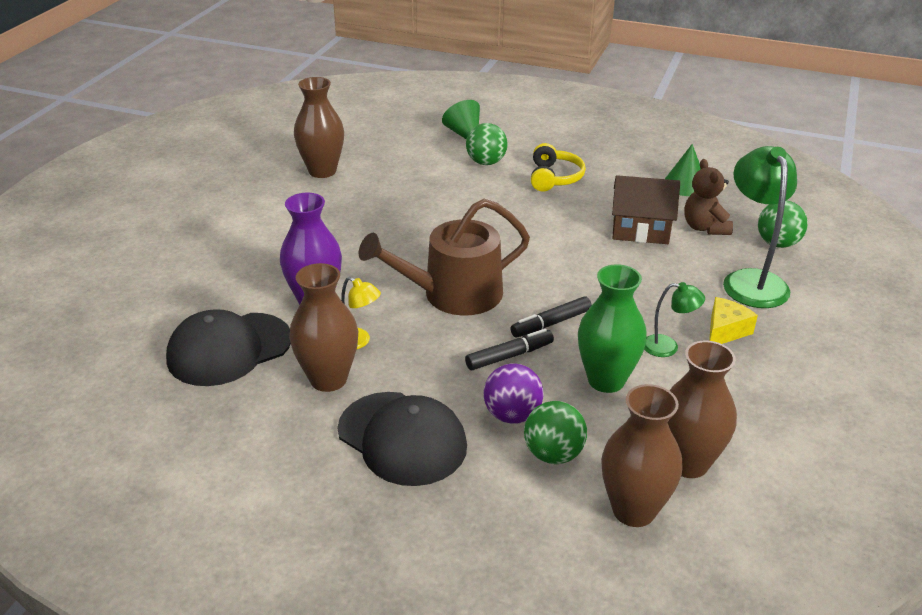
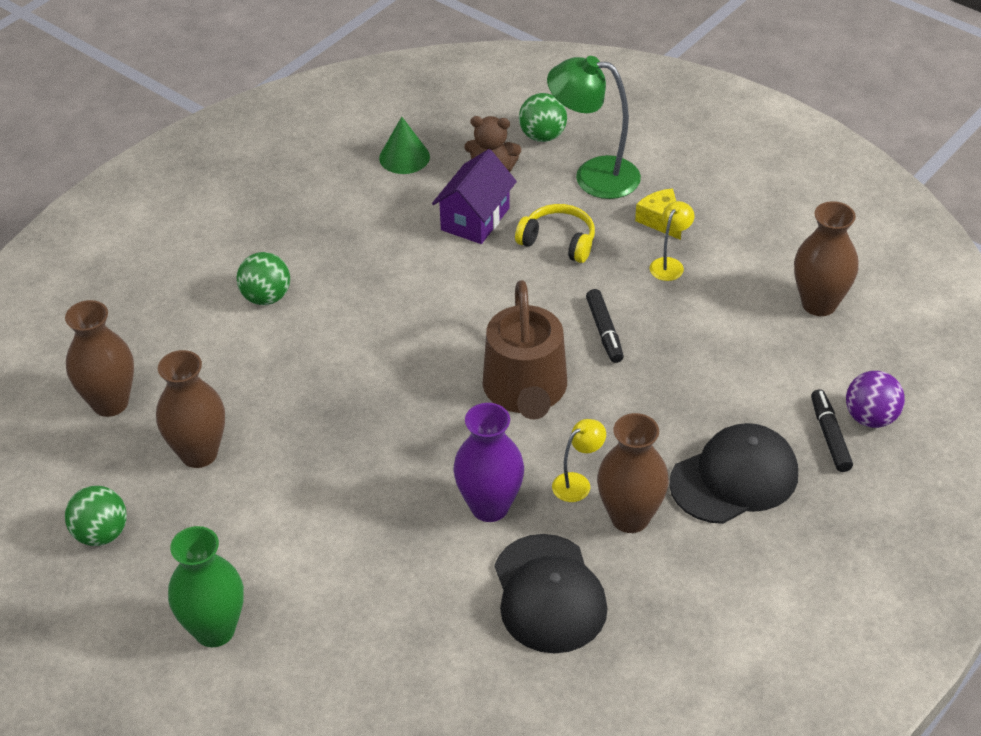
camera: 70 degrees left, 10 degrees up
green cone [442,100,480,139] -> none
black marker [465,329,554,370] -> black marker moved to [811,389,853,472]
purple ball [484,364,544,424] -> purple ball moved to [846,371,905,428]
green ball [524,401,587,464] -> green ball moved to [65,486,127,546]
yellow headphones [531,143,586,192] -> yellow headphones moved to [515,204,595,263]
green vase [578,264,647,393] -> green vase moved to [168,526,244,647]
brown vase [601,384,682,527] -> brown vase moved to [65,300,134,417]
brown house [612,175,680,244] -> purple house [432,149,517,244]
green lamp [644,282,705,357] -> yellow lamp [650,201,695,281]

